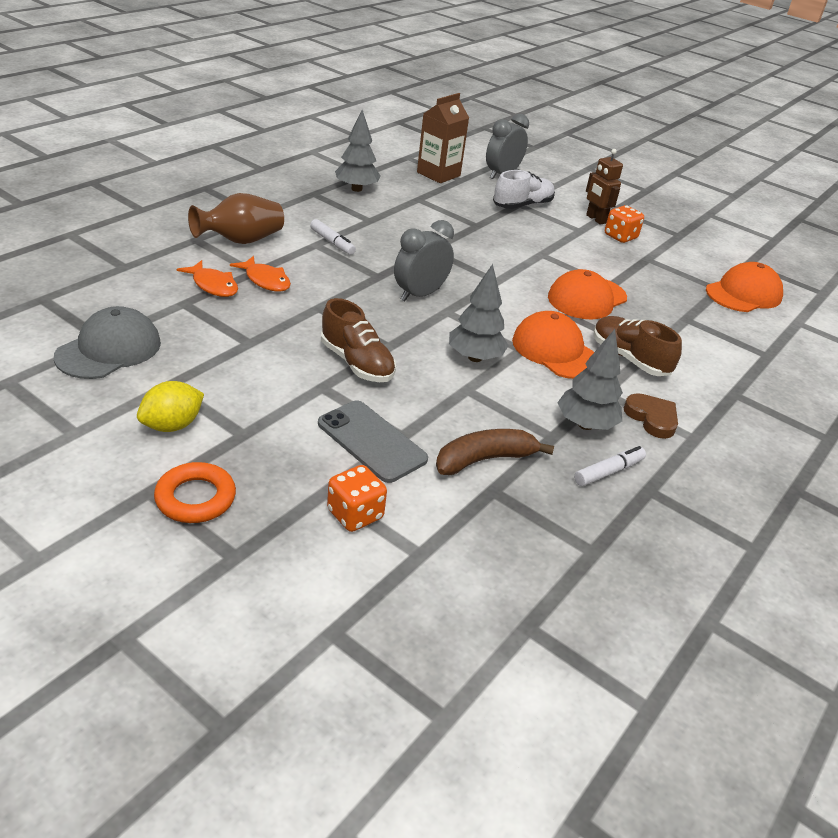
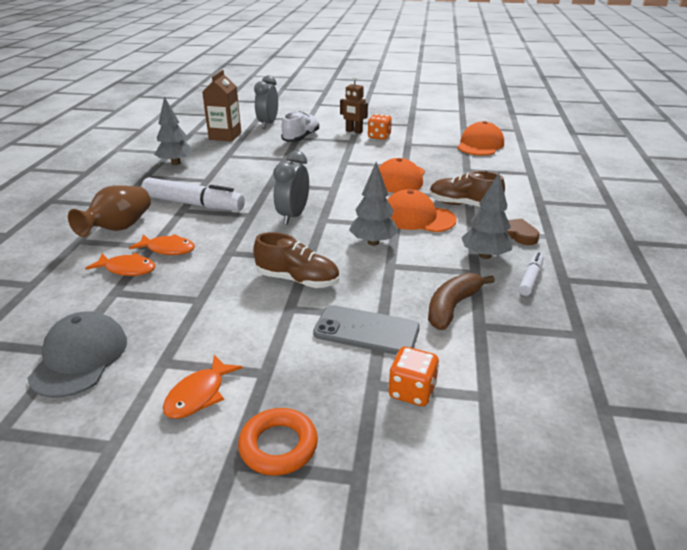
camera: 25 degrees left, 5 degrees down
yellow lemon [137,381,204,432] -> orange fish [163,355,243,419]
white marker [310,219,356,255] -> white marker [141,177,245,211], size x1.99

